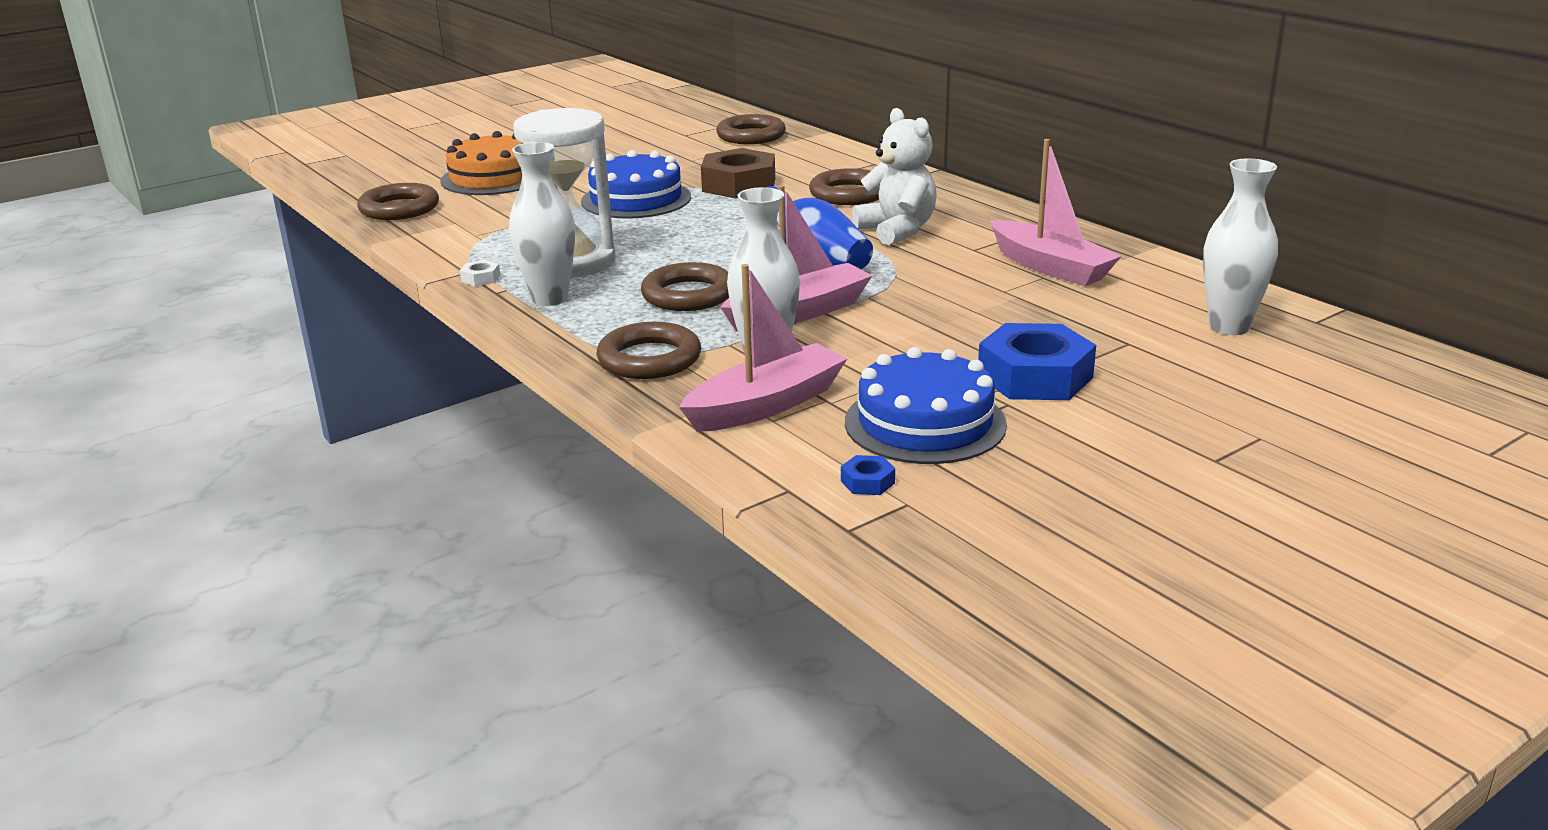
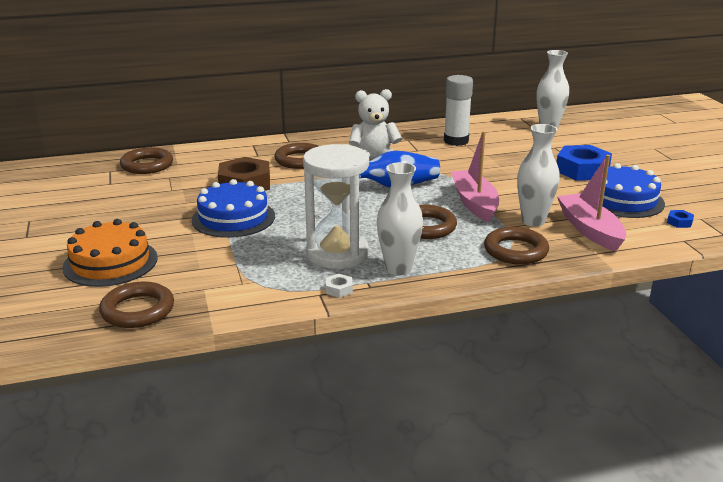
camera: 70 degrees left, 0 degrees up
pink boat [990,139,1122,286] -> white glue stick [444,75,473,146]

